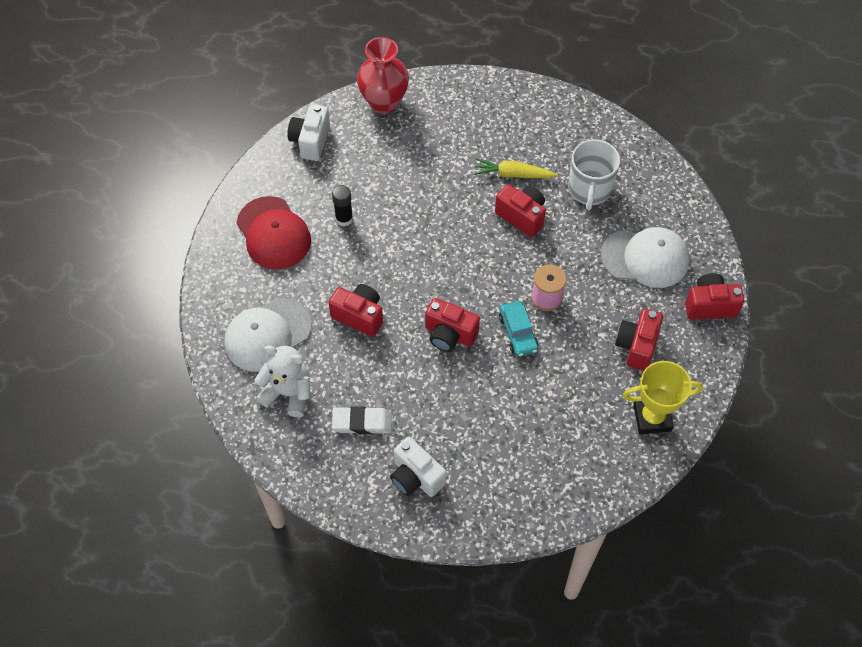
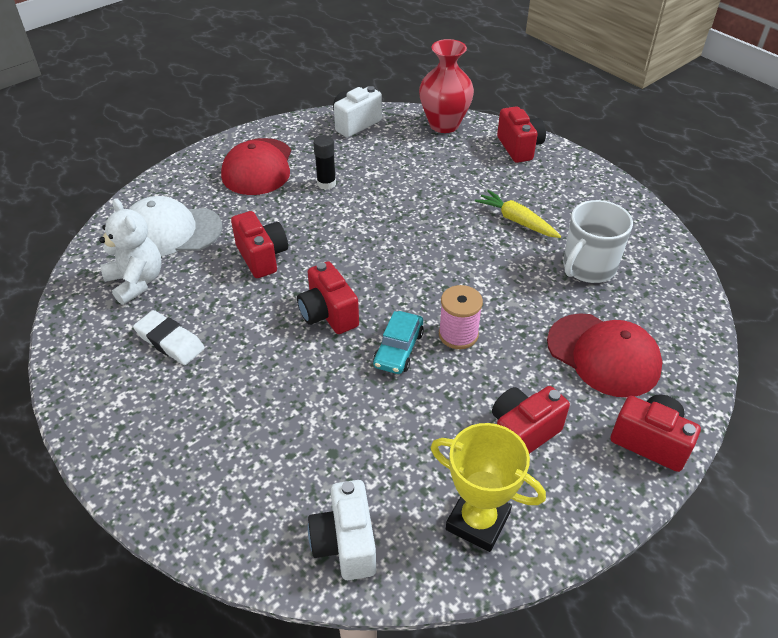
camera: 35 degrees right, 15 degrees down
white camera [390,437,446,497] -> white camera moved to [308,480,376,580]
red camera [495,184,546,237] -> red camera moved to [497,106,546,163]
white cap [601,227,690,288] -> red cap [547,313,663,398]

